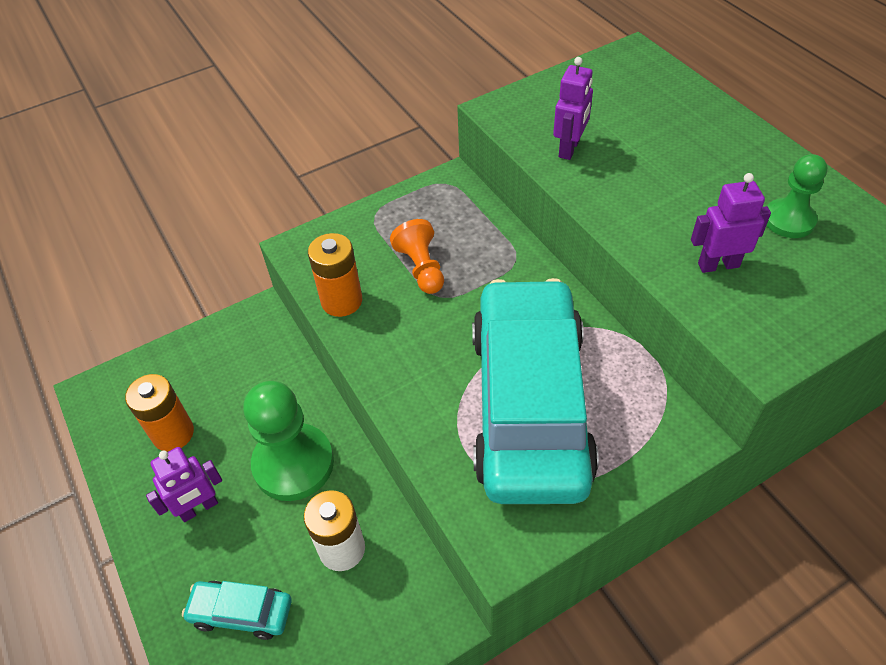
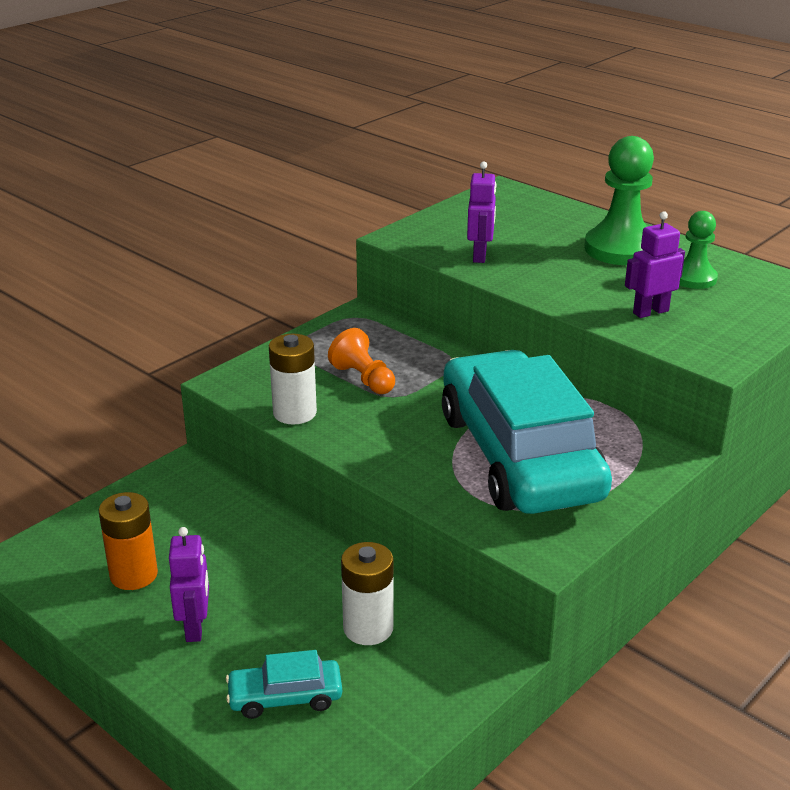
camera: 20 degrees left, 20 degrees down
purple robot [146,447,222,522] -> purple robot turned 45 degrees counterclockwise [169,527,209,642]
green pawn [243,381,334,501] -> green pawn moved to [584,136,654,265]
orange battery [308,233,362,317] -> white battery [269,334,317,425]

